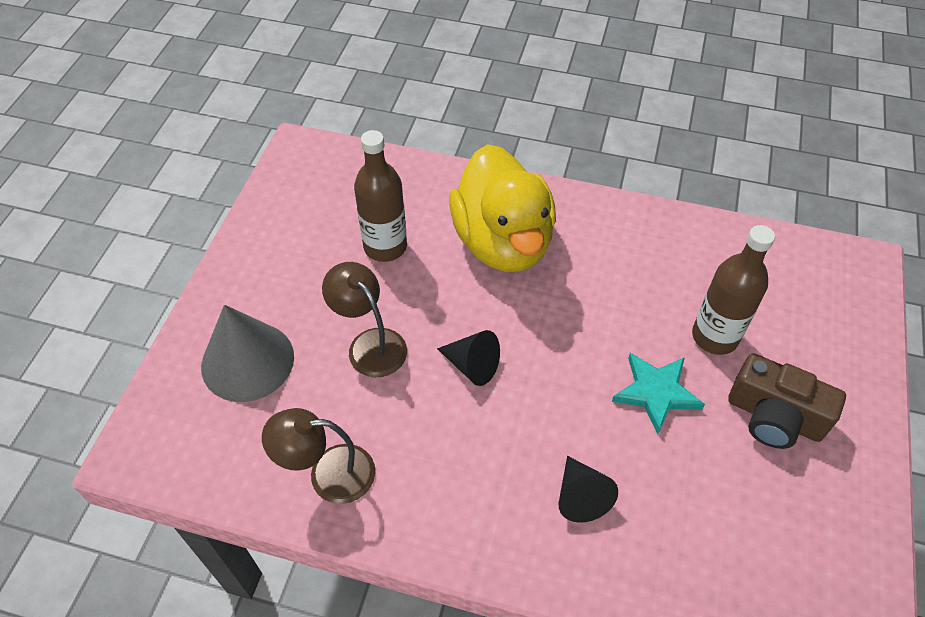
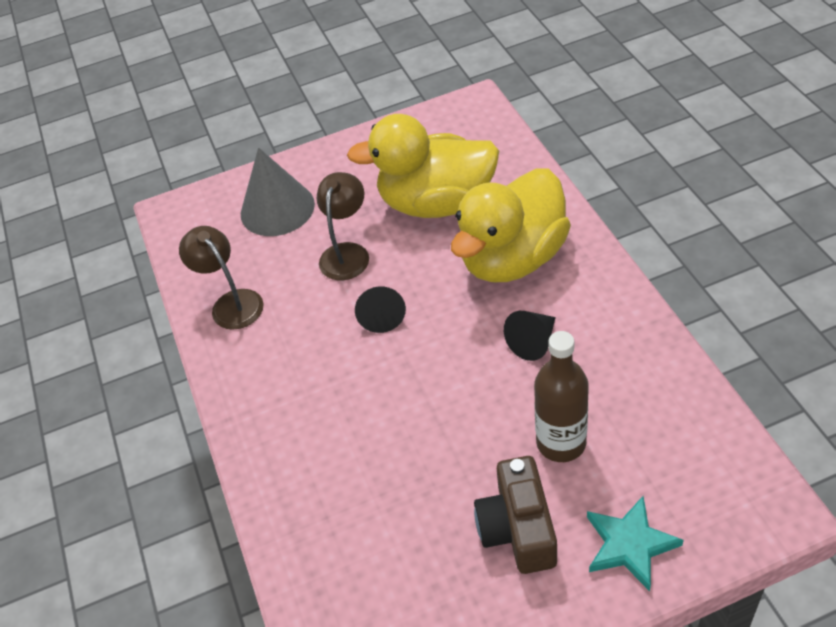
camera: 60 degrees right, 5 degrees down
brown bottle [354,130,407,262] -> yellow duck [347,114,499,218]
black cone [559,456,618,523] -> black cone moved to [504,311,556,361]
turquoise star [612,353,705,435] -> turquoise star moved to [587,496,684,591]

